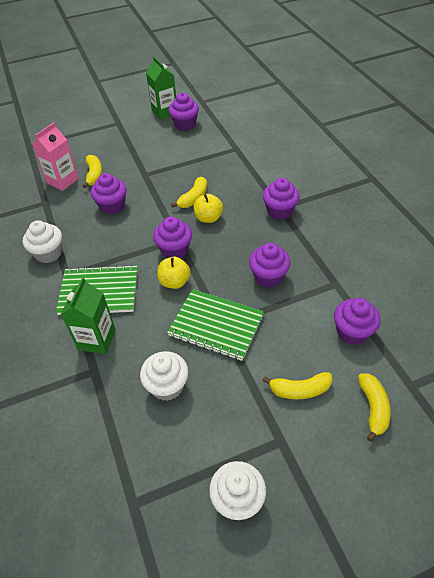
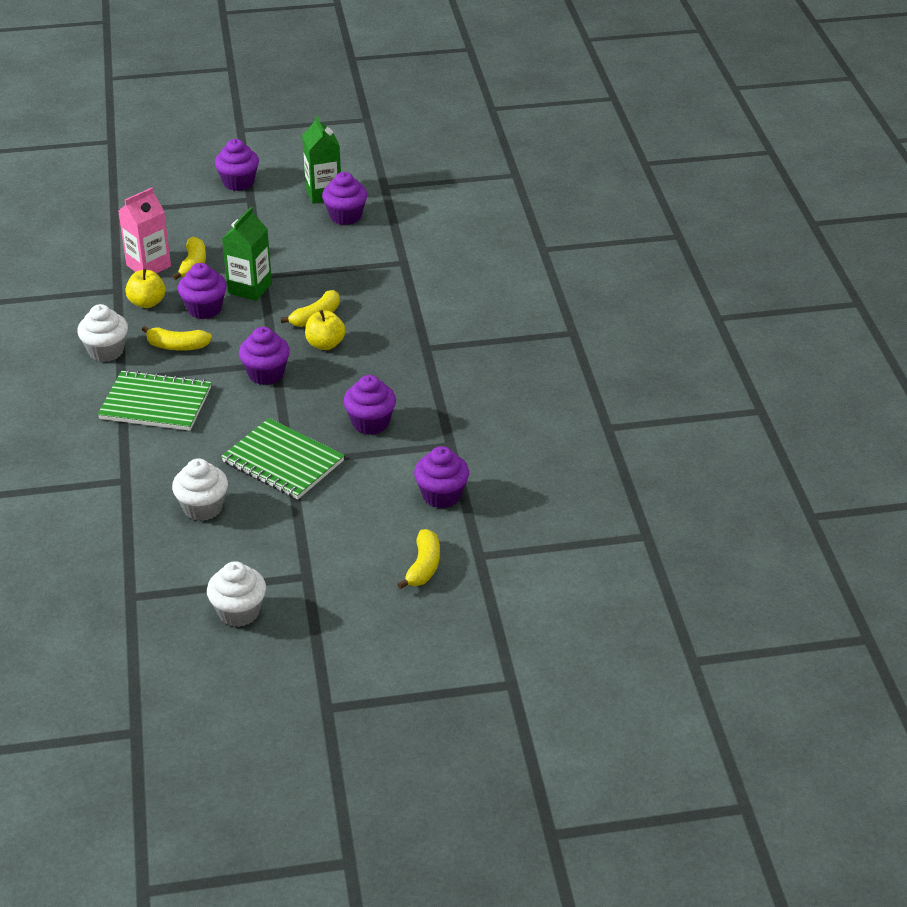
camera: 10 degrees right, 10 degrees down
green carton [61,277,116,354] -> green carton moved to [222,207,272,301]
yellow apple [157,257,191,289] -> yellow apple moved to [125,268,165,308]
yellow banana [262,372,333,399] -> yellow banana moved to [142,326,212,351]
purple cupcake [263,178,300,220] -> purple cupcake moved to [215,139,259,191]

